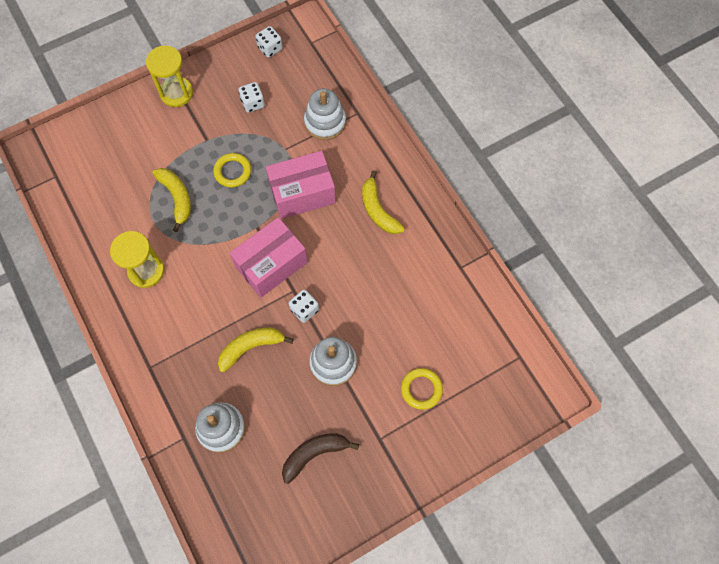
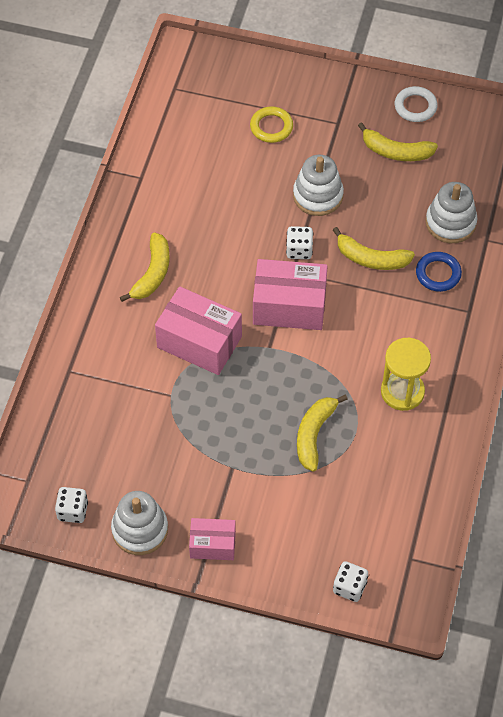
camera: 135 degrees left, 10 degrees down
yellow hourglass [146,45,193,107] -> pink box [189,518,236,560]
yellow ring [213,153,251,188] -> none
white dice [238,82,265,113] -> white dice moved to [333,561,368,602]
brown banana [282,433,359,484] -> yellow banana [358,122,438,161]
white stacking toy [304,89,346,140] -> white stacking toy moved to [111,491,168,555]
none -> white ring [395,86,438,122]
none -> blue ring [416,252,462,292]

